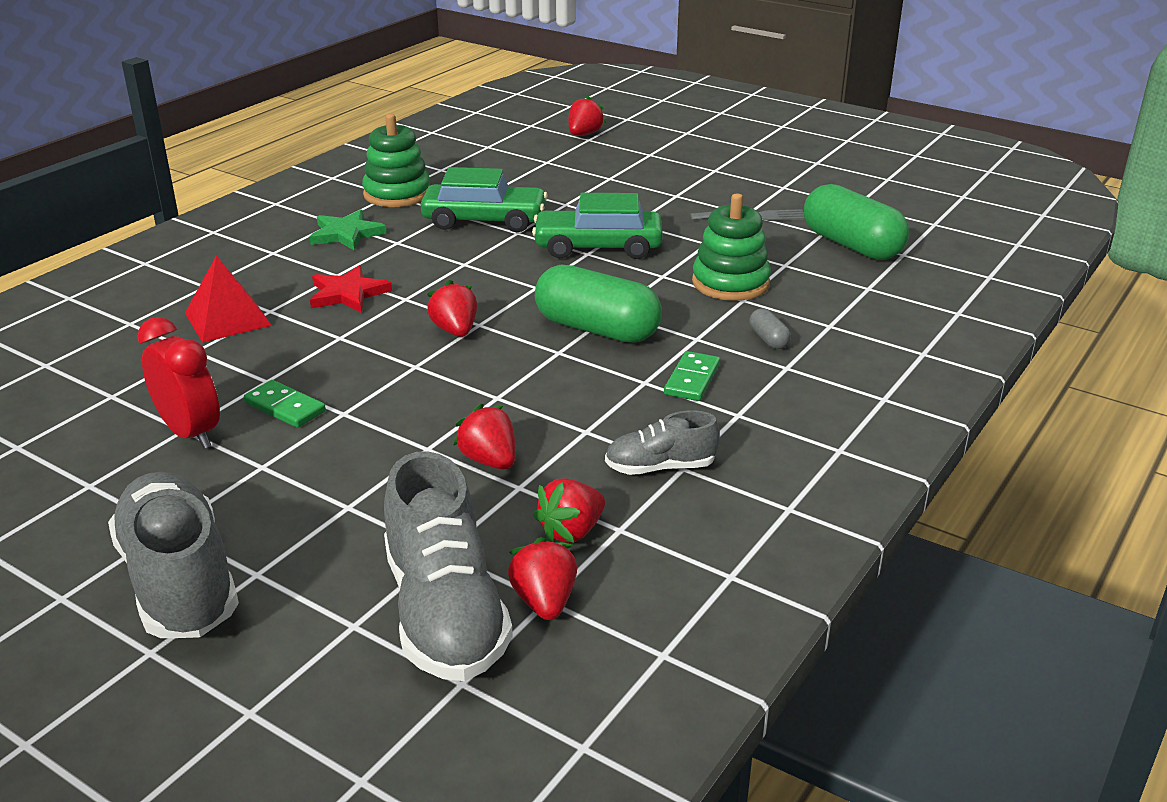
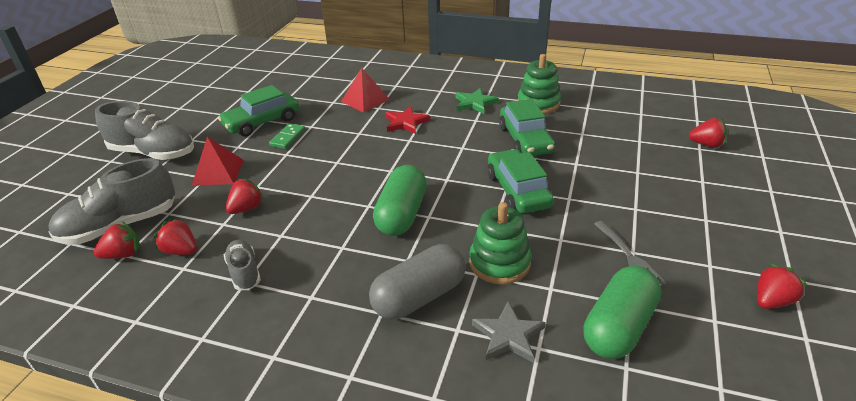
camera: 75 degrees right, 5 degrees up
grey shoe [108,472,239,638] -> grey shoe turned 60 degrees clockwise [95,101,194,160]
red clock [137,317,220,449] -> green car [218,85,299,137]
red strawberry [427,280,477,337] -> red strawberry moved to [757,264,808,309]
green domino [664,351,720,401] -> none
grey capsule [749,309,791,349] -> grey capsule [369,244,466,319], size x2.36
none -> red pyramid [192,137,244,186]
none -> grey star [472,302,546,363]

